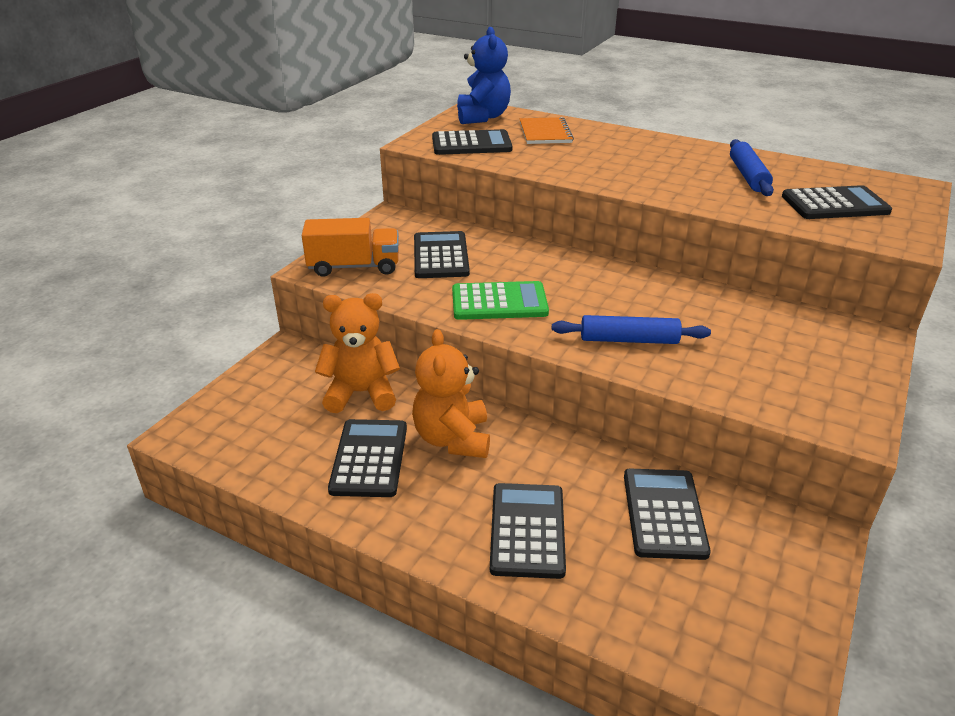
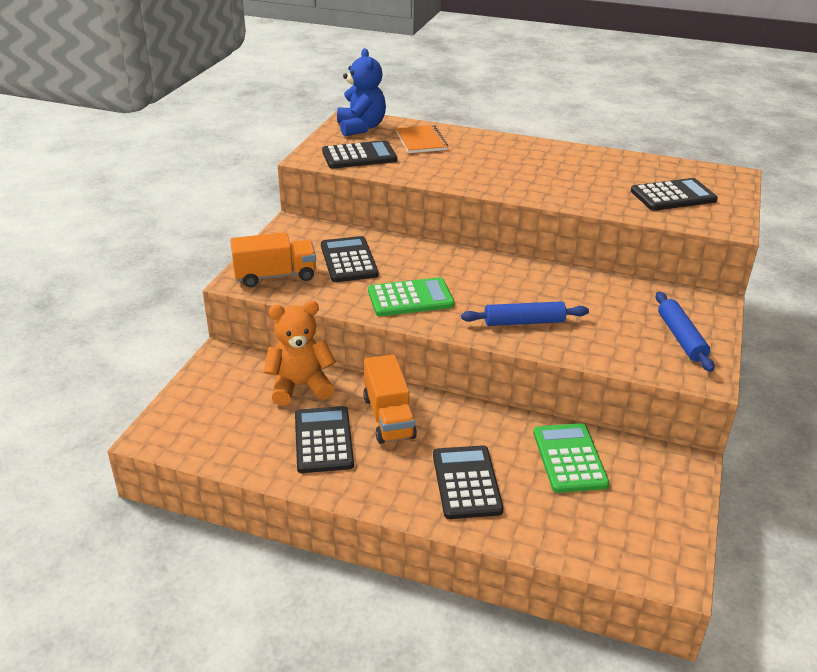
camera: 10 degrees left, 0 degrees up
orange teddy bear [412,329,490,458] -> orange truck [363,354,417,444]
black calculator [624,469,711,560] -> green calculator [533,423,610,493]
blue rolling pin [730,139,774,196] -> blue rolling pin moved to [656,292,715,372]

